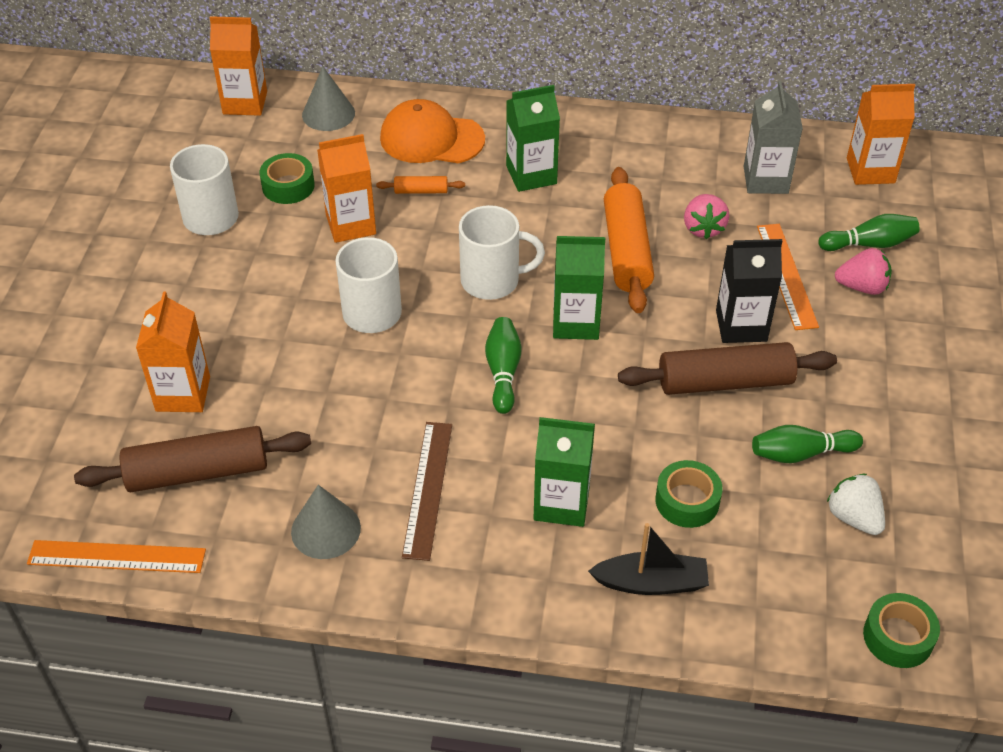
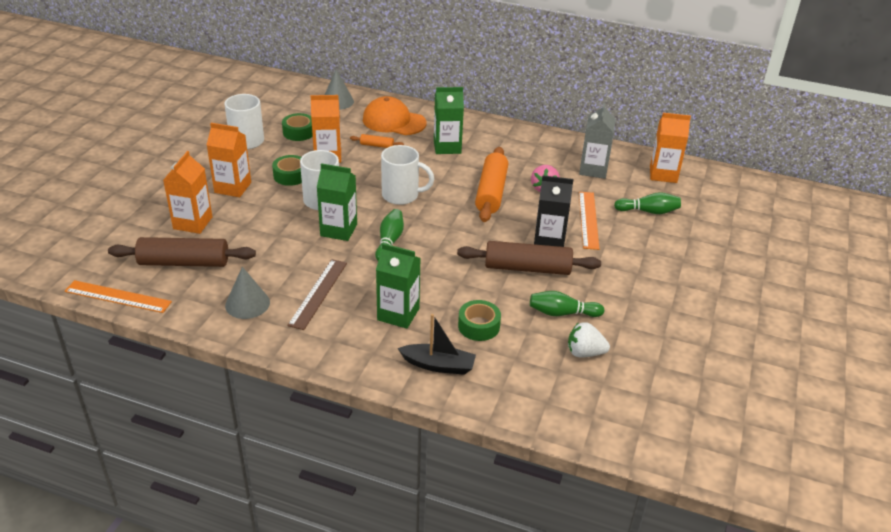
camera: 10 degrees right, 10 degrees down
orange carton [210,16,267,116] -> orange carton moved to [207,123,251,197]
green carton [553,236,605,340] -> green carton moved to [317,163,357,241]
white strawberry [827,474,885,535] -> white strawberry turned 60 degrees counterclockwise [568,322,610,358]
pink strawberry [835,248,892,295] -> none
green tape [863,593,940,668] -> green tape moved to [272,155,302,186]

